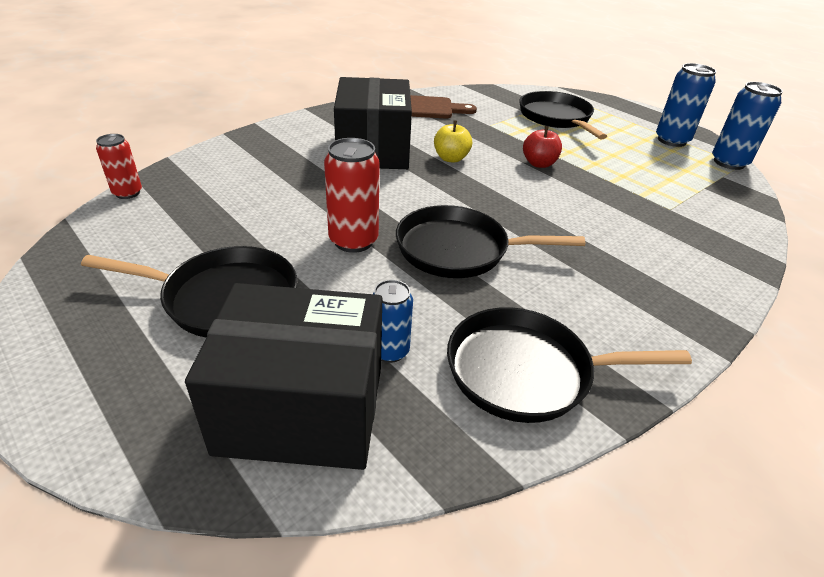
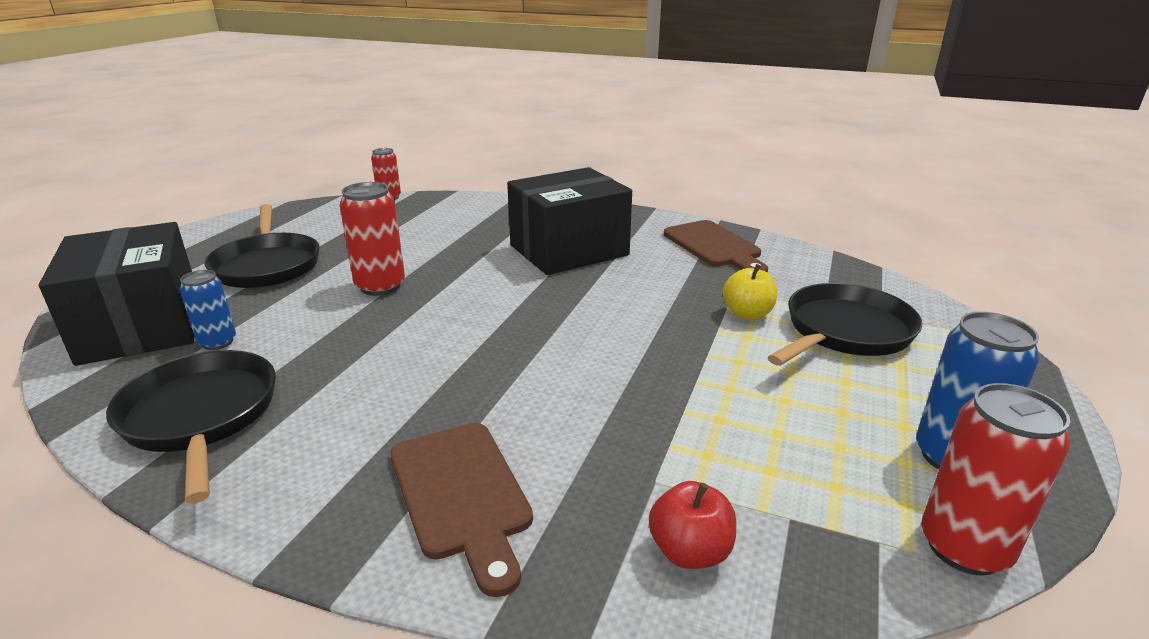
camera: 65 degrees right, 10 degrees down
black pan [396,205,585,278] -> none
yellow apple [434,120,472,163] -> yellow apple moved to [723,264,777,320]
red apple [523,126,562,168] -> red apple moved to [649,481,736,569]
blue can [712,82,783,170] -> red can [921,383,1070,575]
none -> brown cutting board [390,423,533,597]

